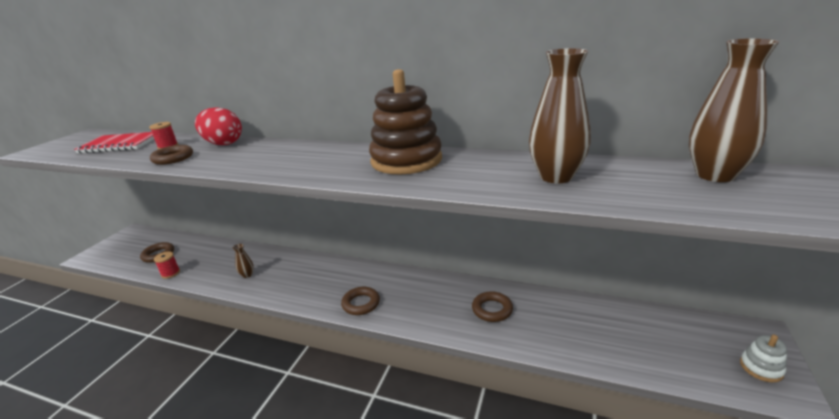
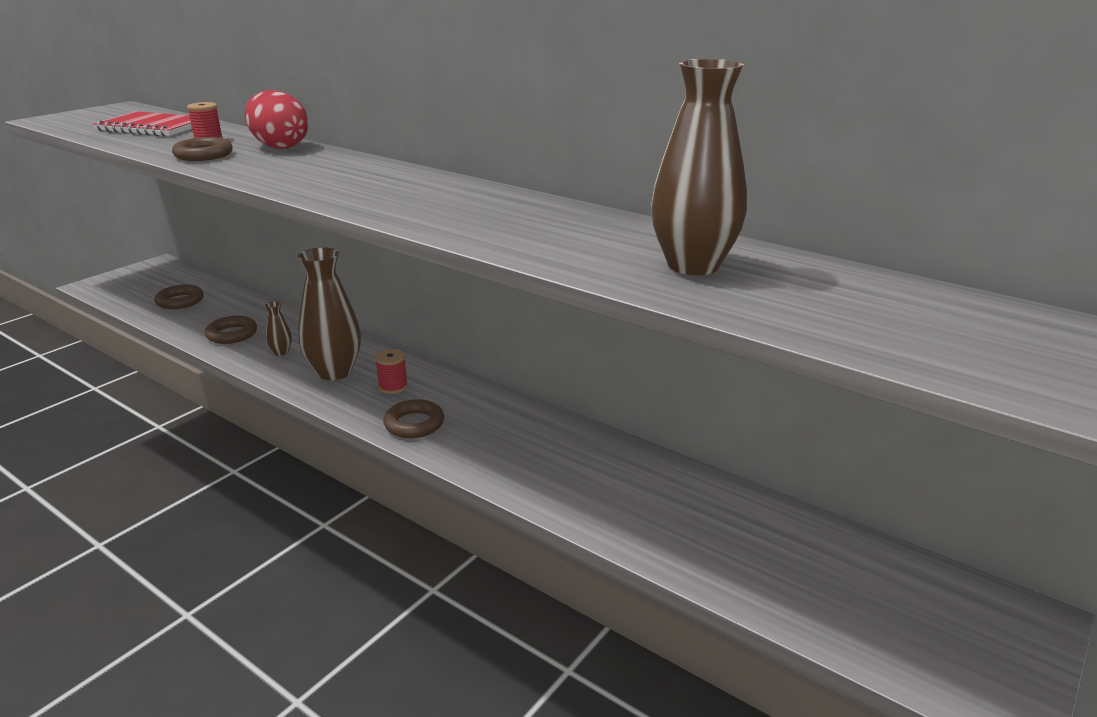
camera: 15 degrees right, 0 degrees up
red spool [154,251,180,279] -> red spool moved to [375,349,408,394]
brown stacking toy [369,69,442,174] -> none
brown ring [472,291,513,322] -> brown ring moved to [205,316,257,344]
brown vase [689,38,779,182] -> brown vase moved to [298,247,361,380]
white stacking toy [740,335,787,382] -> none

